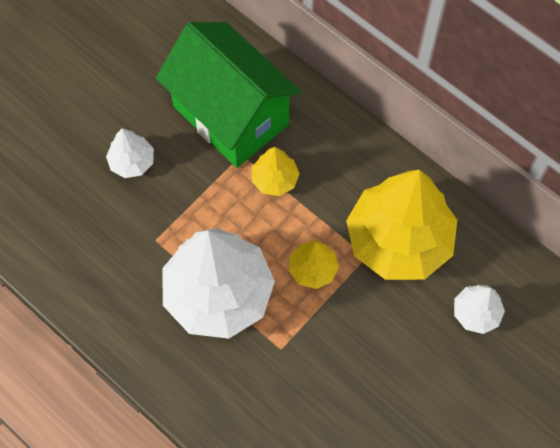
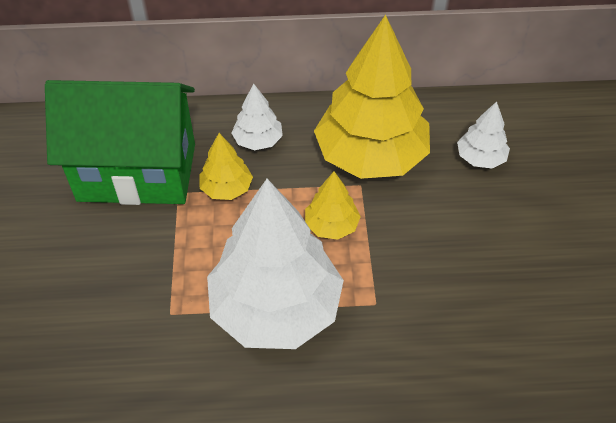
camera: 45 degrees left, 15 degrees down
white tree [106,128,154,178] -> white tree moved to [232,84,283,150]

